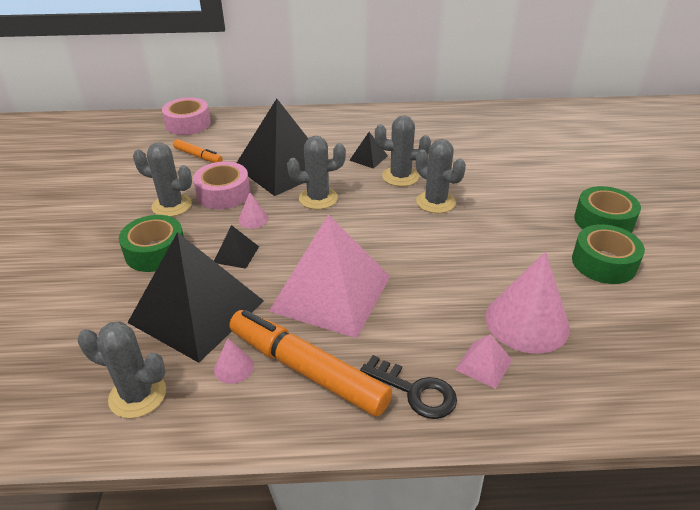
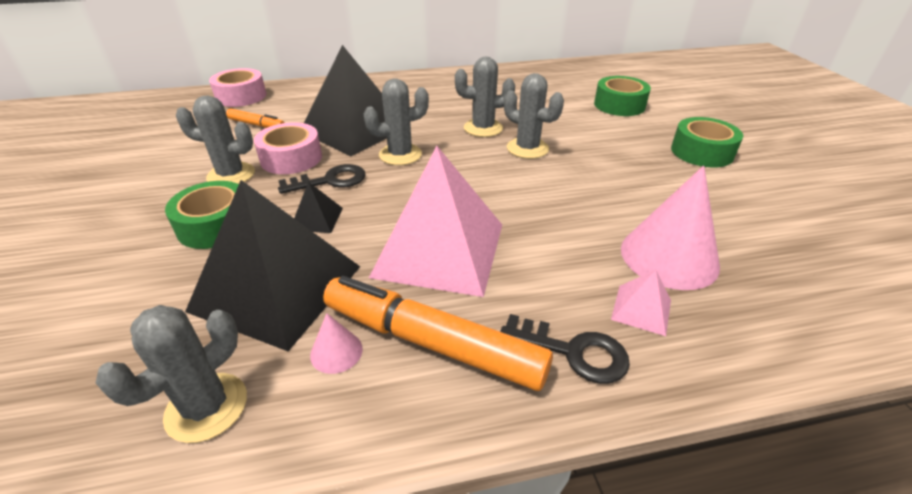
camera: 10 degrees left, 0 degrees up
grey cactus [78,321,166,419] -> grey cactus turned 60 degrees counterclockwise [96,305,247,443]
pink cone [239,192,269,229] -> black key [278,164,366,194]
black pyramid [349,132,388,169] -> none
green tape [572,224,645,284] -> green tape moved to [594,76,651,116]

